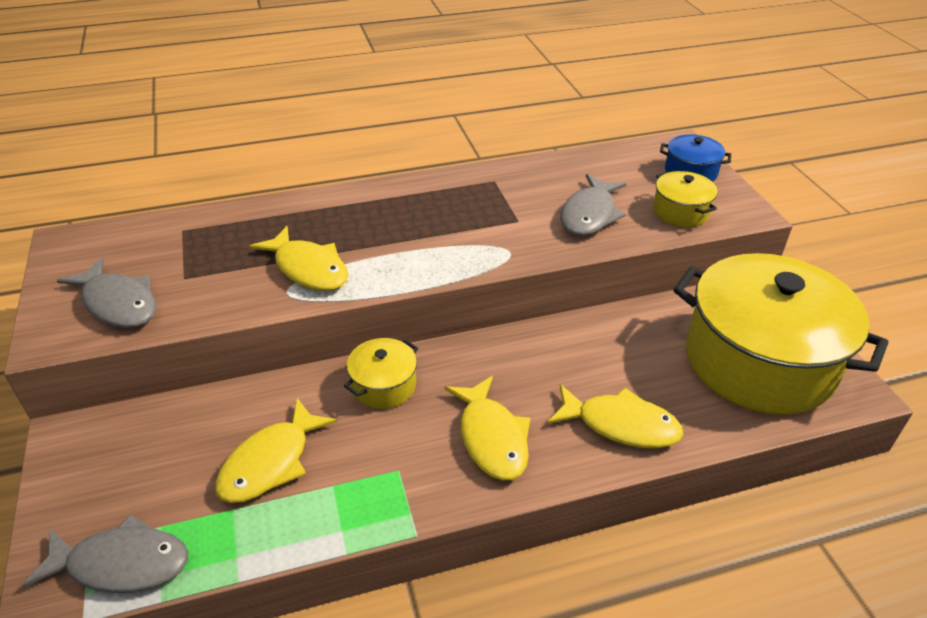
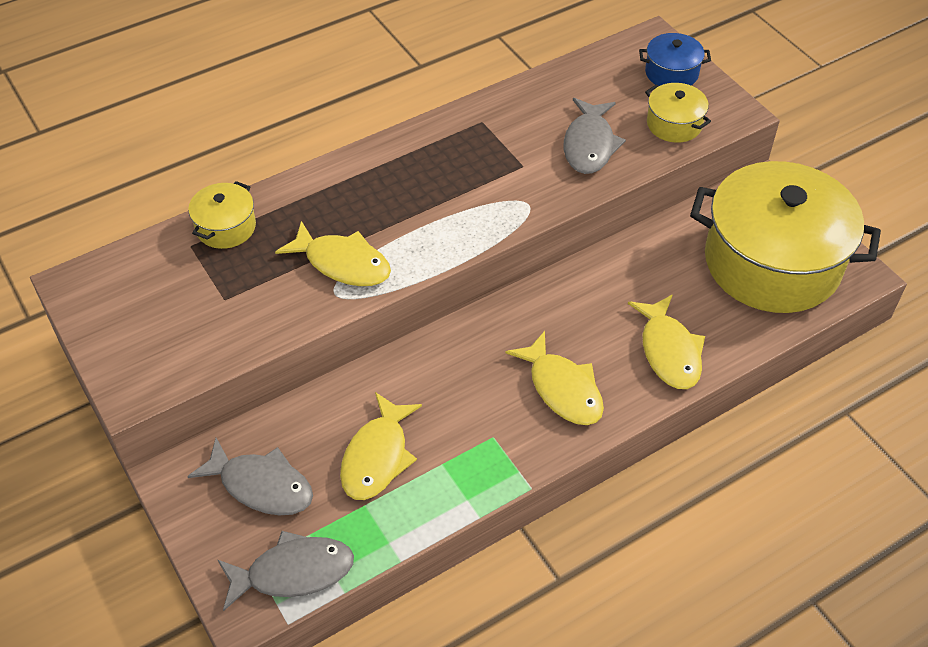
camera: 15 degrees left, 10 degrees up
grey fish [57,257,156,328] -> grey fish moved to [187,438,313,516]
yellow pot [344,338,418,409] -> yellow pot moved to [188,181,256,249]
yellow fish [547,384,684,449] -> yellow fish turned 75 degrees clockwise [628,294,705,389]

